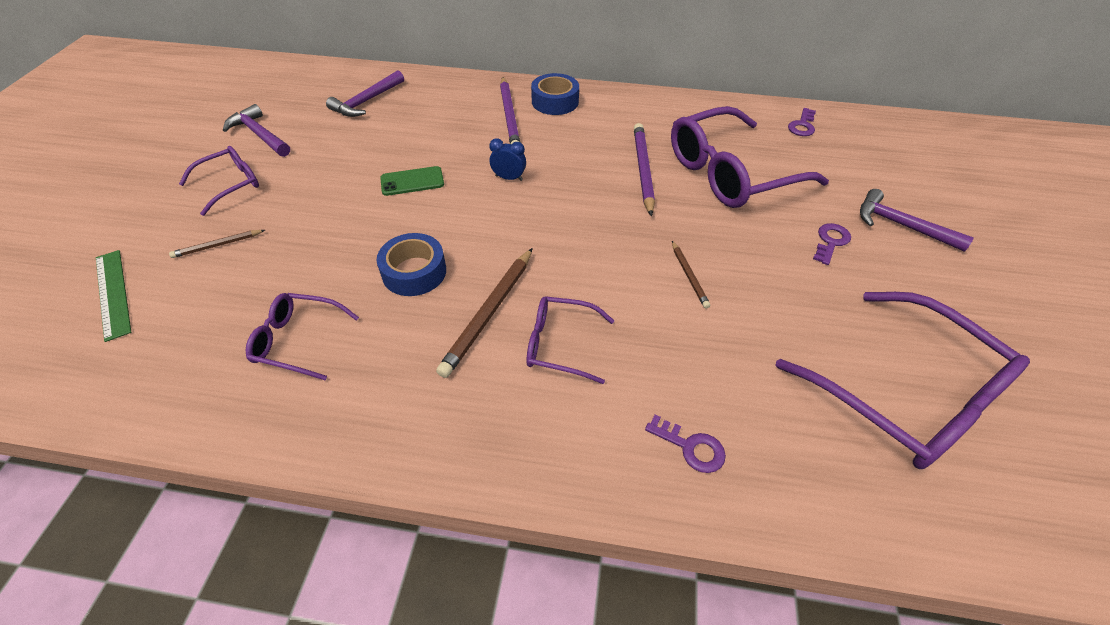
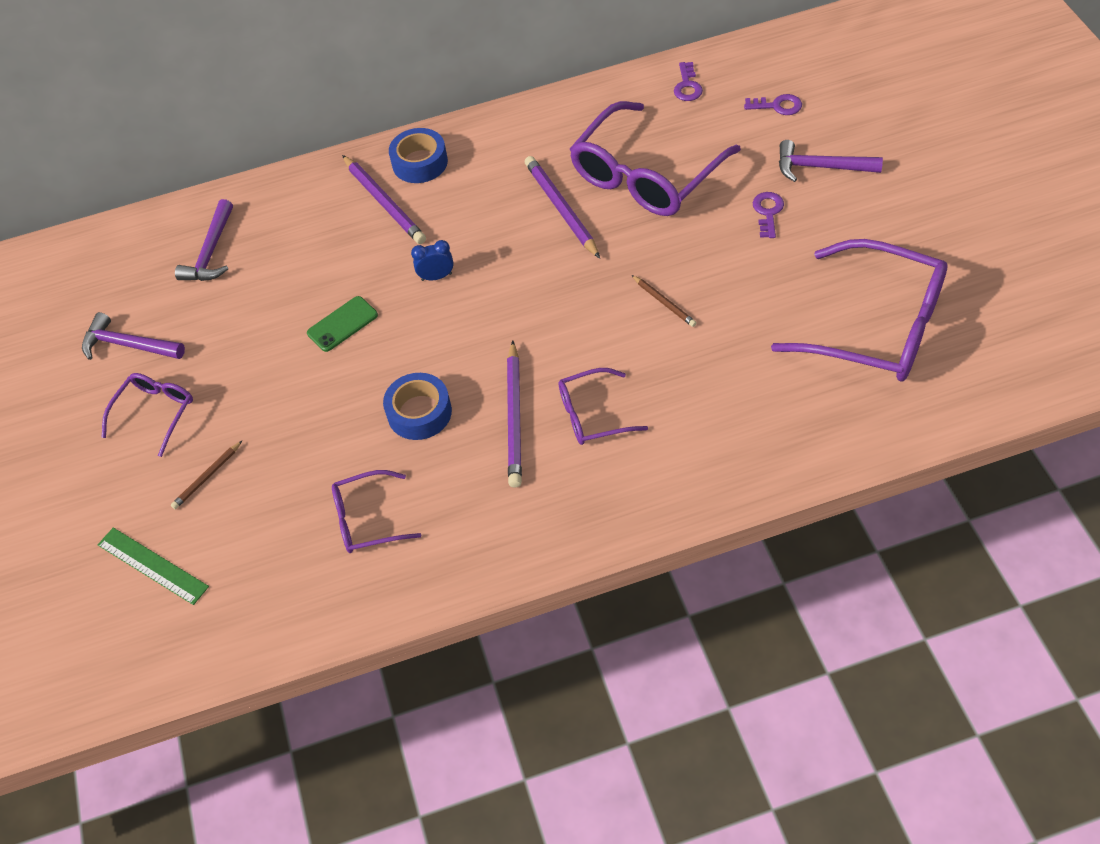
camera: 20 degrees left, 5 degrees up
brown pencil [436,248,533,378] -> purple pencil [507,341,522,488]
purple key [645,415,726,473] -> purple key moved to [744,94,802,115]

